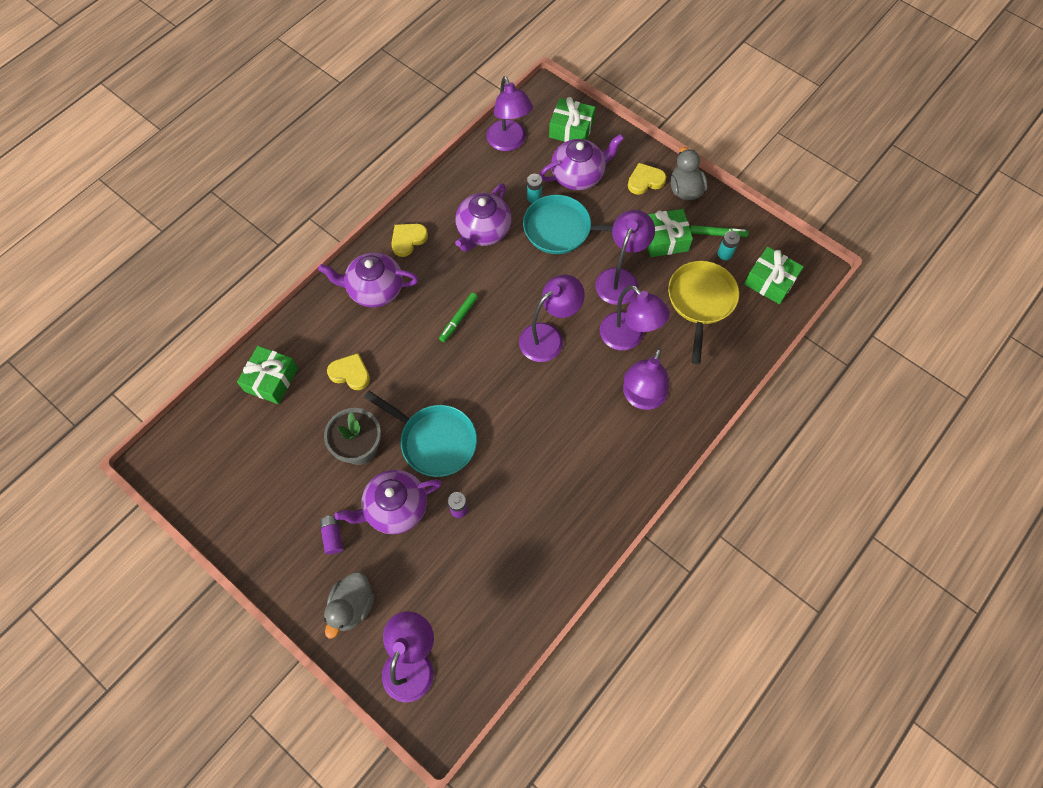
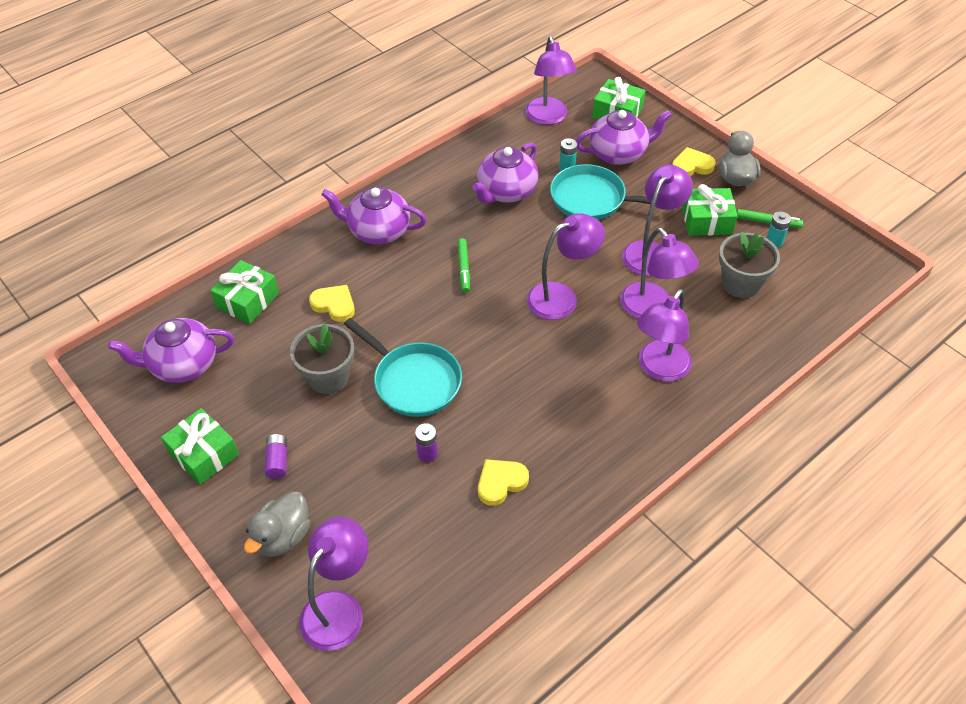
camera: 10 degrees right, 15 degrees down
purple teapot [335,470,442,534] -> purple teapot moved to [108,318,234,383]
yellow heart [391,224,428,257] -> yellow heart moved to [478,459,529,506]
green marker [439,293,478,342] -> green marker turned 45 degrees counterclockwise [457,238,470,293]
yellow pan [668,261,739,364] -> grey flower pot [719,232,780,298]
green gift [744,247,804,304] -> green gift moved to [161,408,239,485]

